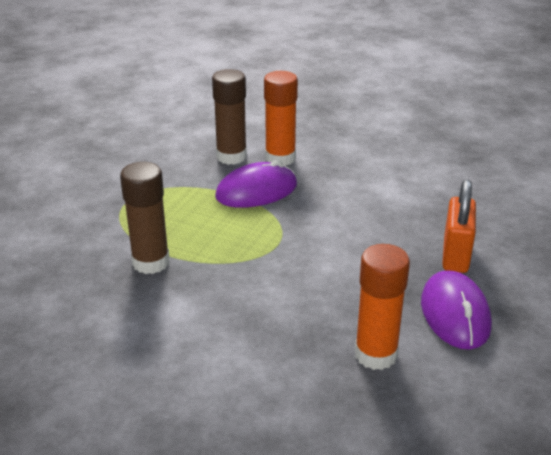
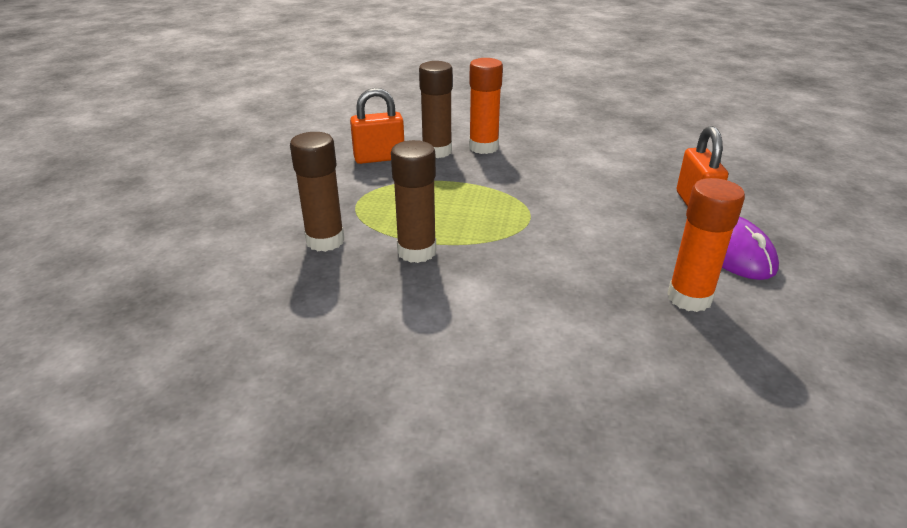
camera: 15 degrees left, 0 degrees up
purple mouse [215,160,297,208] -> none
none -> brown glue stick [290,132,345,252]
none -> orange padlock [350,88,404,164]

